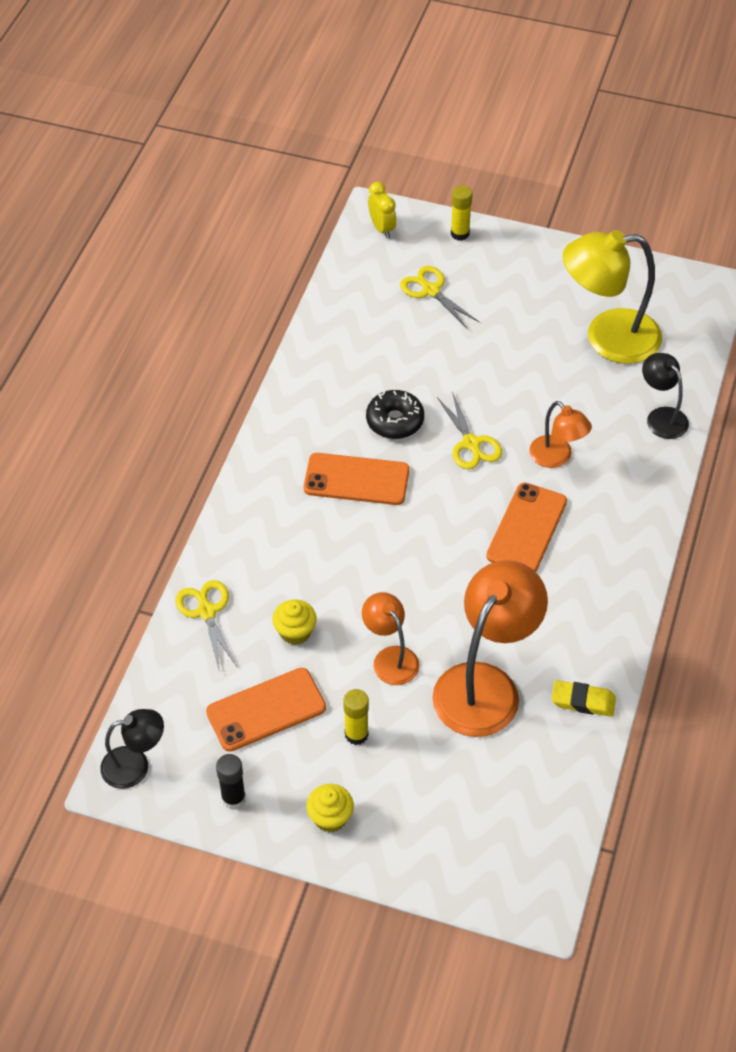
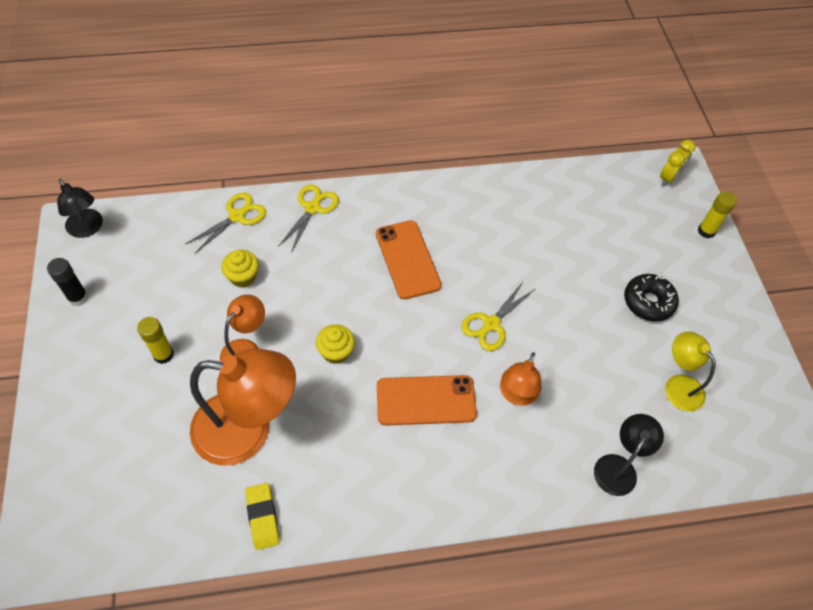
camera: 60 degrees right, 5 degrees up
orange phone [206,668,326,752] -> none
yellow cupcake [306,784,354,832] -> yellow cupcake moved to [316,324,355,364]
black donut [366,390,424,439] -> black donut moved to [624,274,679,322]
yellow scissors [400,266,479,329] -> yellow scissors moved to [278,185,339,253]
yellow lamp [563,230,662,364] -> yellow lamp [665,331,716,412], size x0.54

